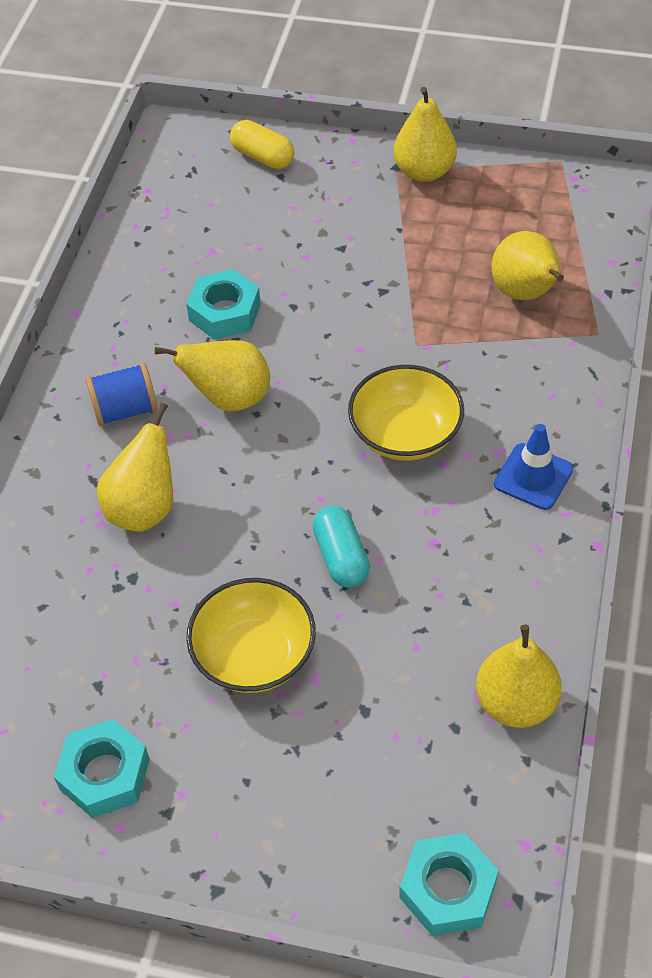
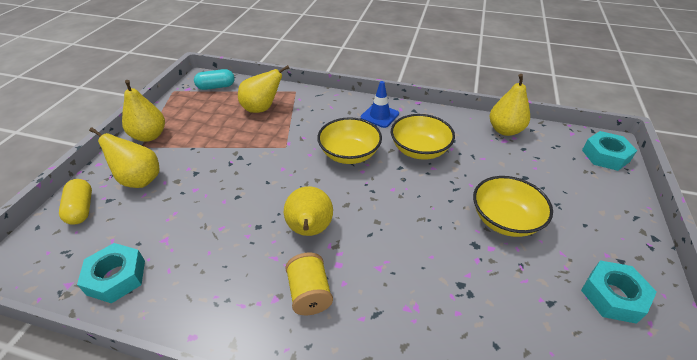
camera: 90 degrees left, 10 degrees down
blue spool [86,363,158,426] -> yellow spool [285,252,333,315]
yellow pear [97,403,173,532] -> yellow pear moved to [89,127,159,188]
turquoise nut [186,269,261,340] -> turquoise nut moved to [77,243,145,303]
yellow capsule [230,120,294,169] -> yellow capsule turned 60 degrees counterclockwise [59,179,92,225]
turquoise capsule [313,506,370,588] -> turquoise capsule moved to [194,69,235,90]
none -> yellow bowl [391,114,455,160]

